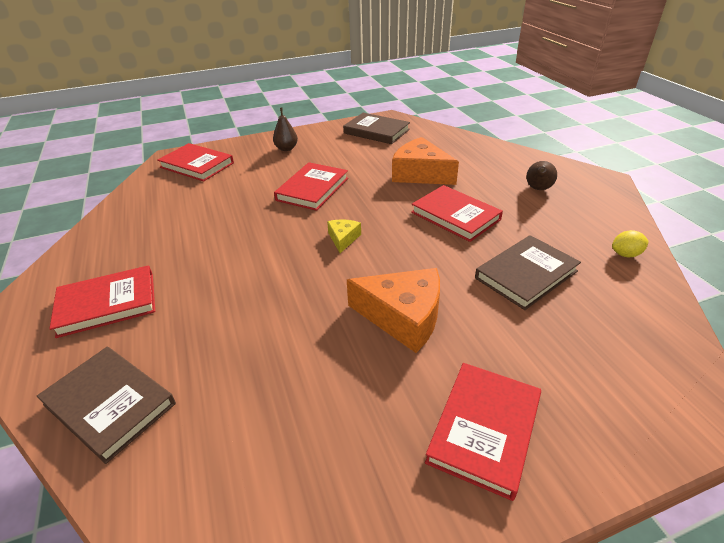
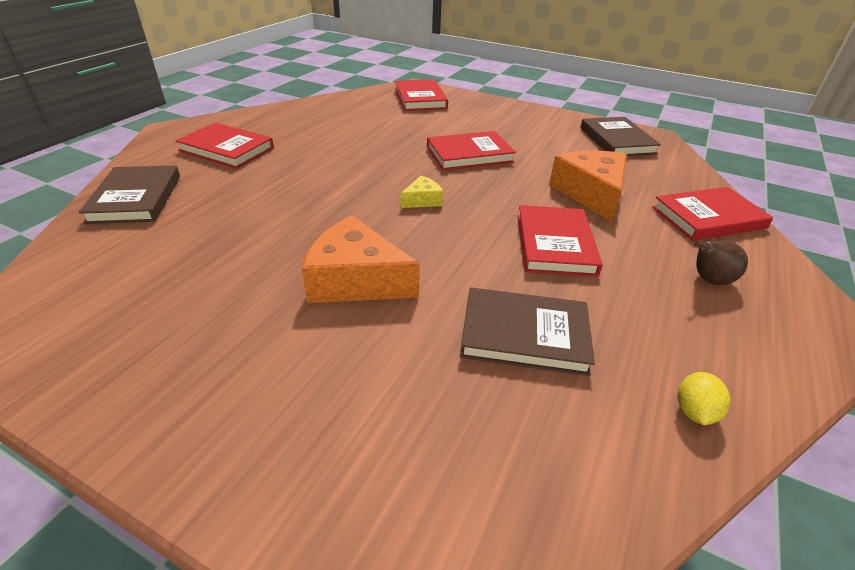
camera: 45 degrees right, 0 degrees up
brown pear [273,108,298,151] -> none
orange cheese [347,268,440,353] -> orange cheese turned 135 degrees clockwise [302,215,420,303]
red book [425,363,541,501] -> red book moved to [652,187,773,241]
yellow lemon [612,230,649,258] -> yellow lemon turned 75 degrees clockwise [677,372,731,425]

